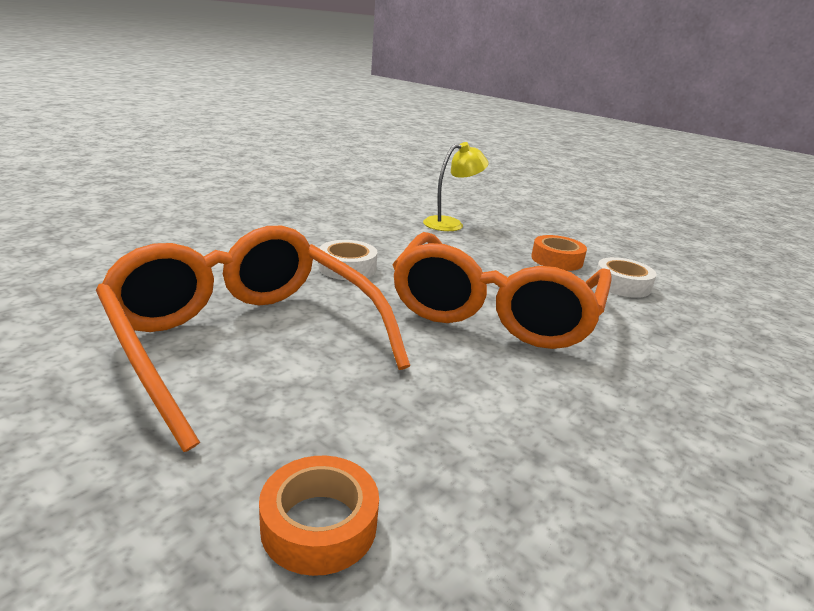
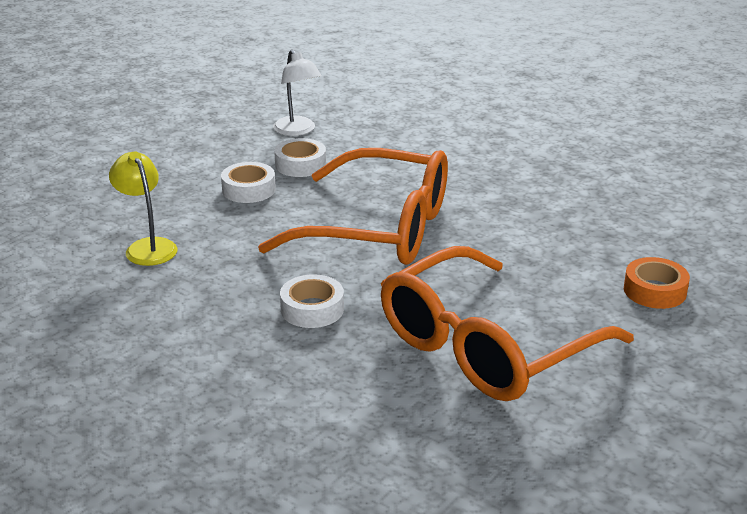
camera: 90 degrees left, 5 degrees up
orange tape [531,235,587,271] -> white tape [221,162,276,203]
none -> white lamp [273,49,321,136]

